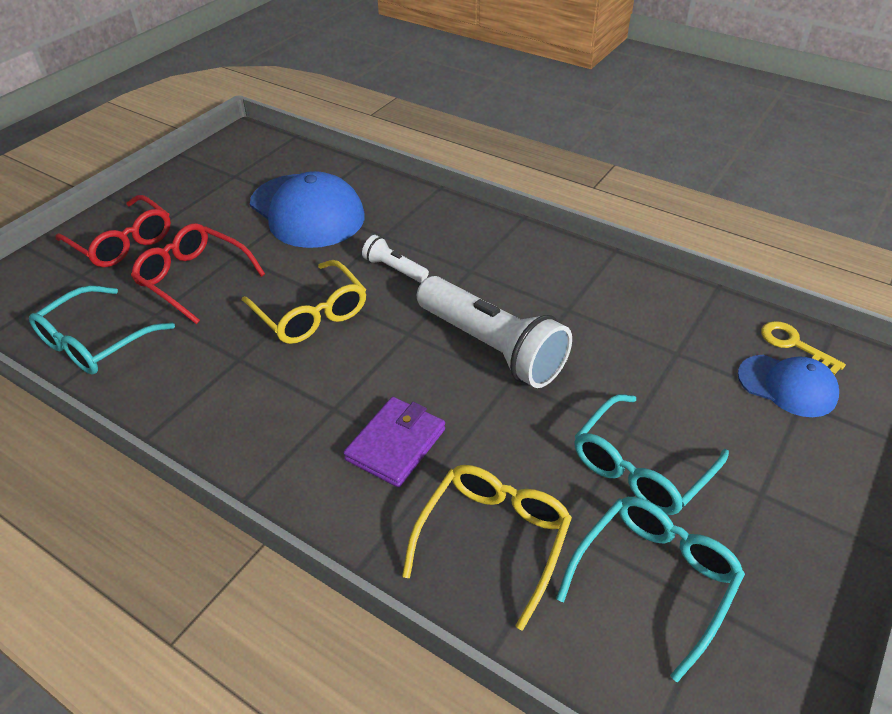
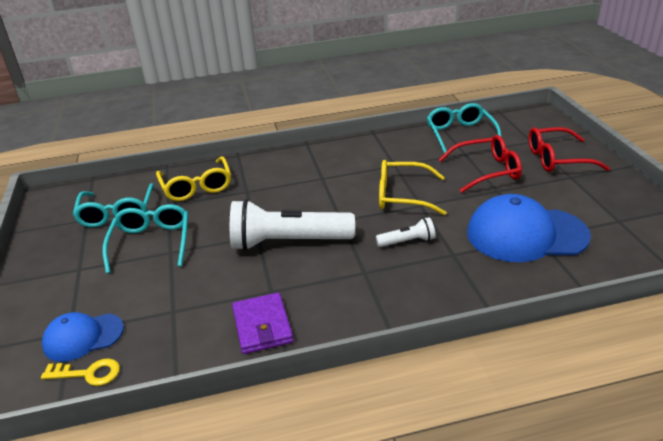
camera: 135 degrees right, 10 degrees down
purple wallet [343,397,445,487] -> purple wallet moved to [232,292,293,354]

